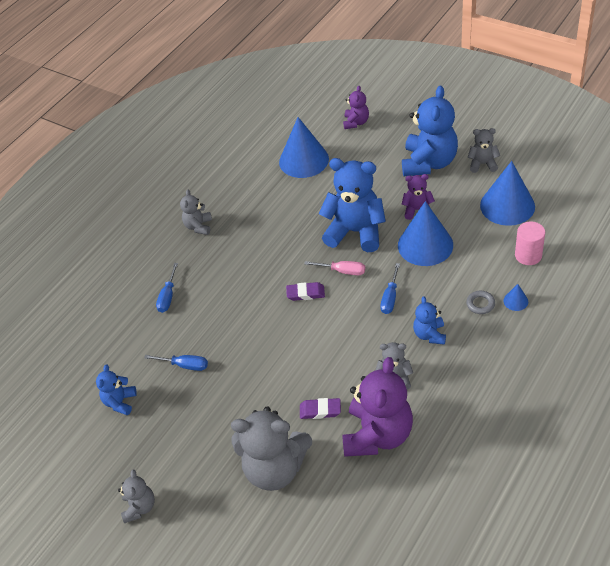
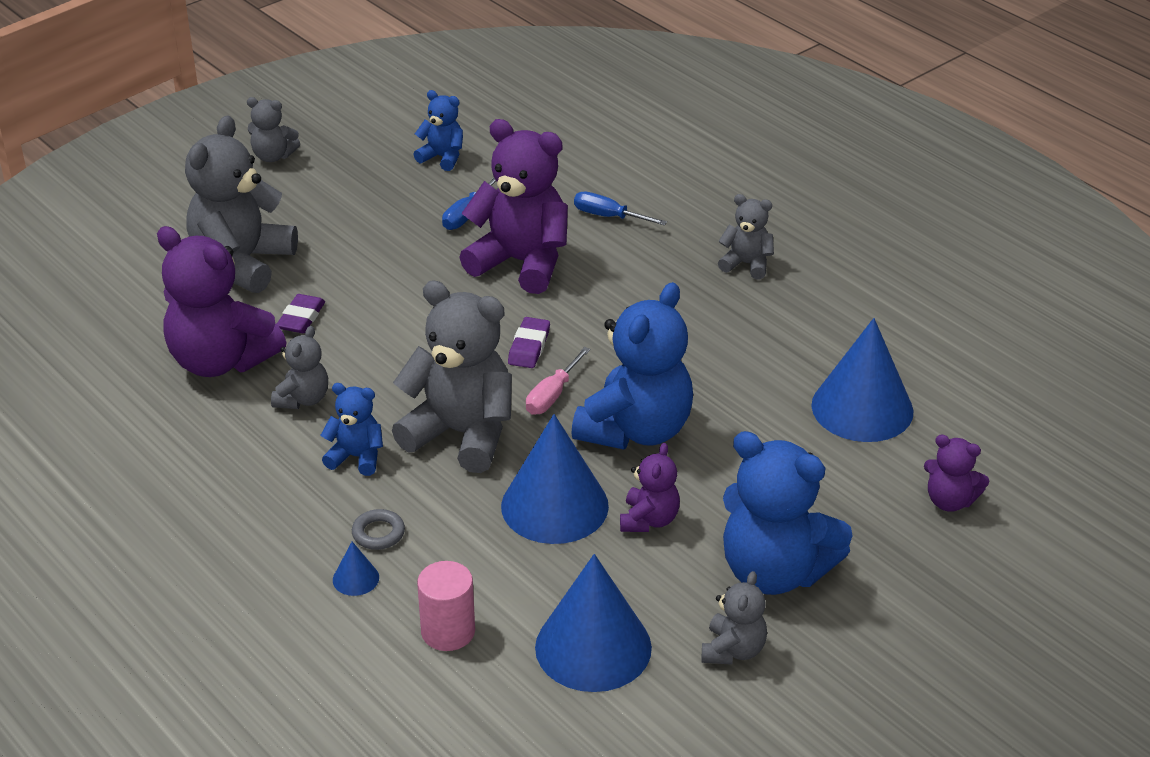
camera: 100 degrees right, 10 degrees down
blue screwdriver [380,263,400,314] -> grey teddy bear [392,280,512,473]
none -> purple teddy bear [459,119,568,294]

